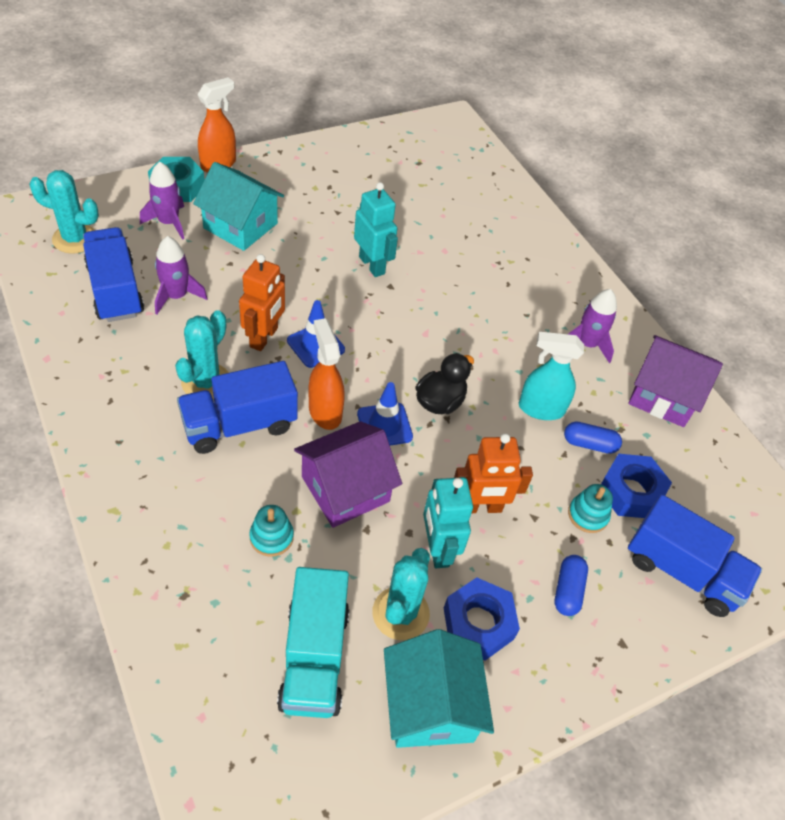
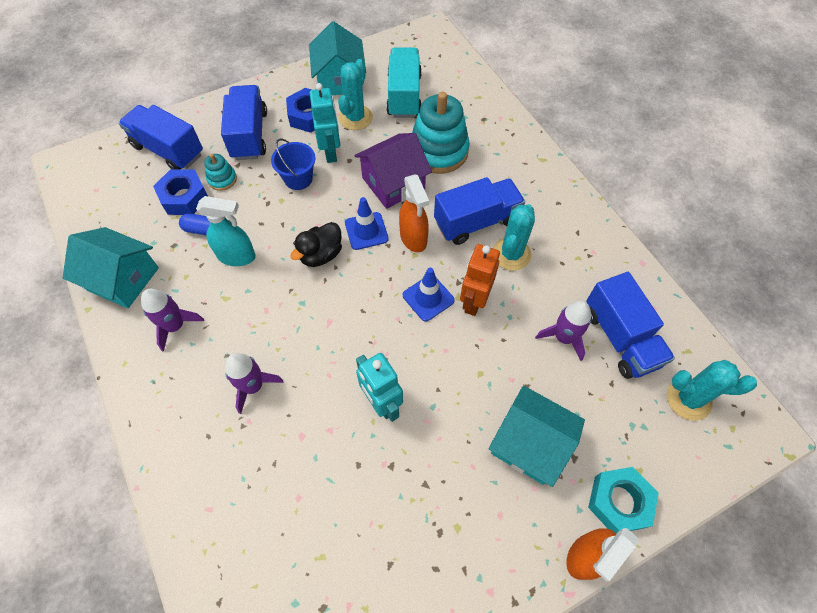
camera: 175 degrees left, 10 degrees up
purple rocket [140,162,184,240] -> purple rocket moved to [225,353,283,414]
turquoise stacking toy [249,505,294,557] -> turquoise stacking toy [412,92,470,174], size x2.11
orange robot [454,433,533,513] -> blue bucket [271,139,316,190]
blue capsule [554,555,588,616] -> blue truck [221,85,267,160]
purple house [628,335,723,427] -> turquoise house [63,227,159,308]

